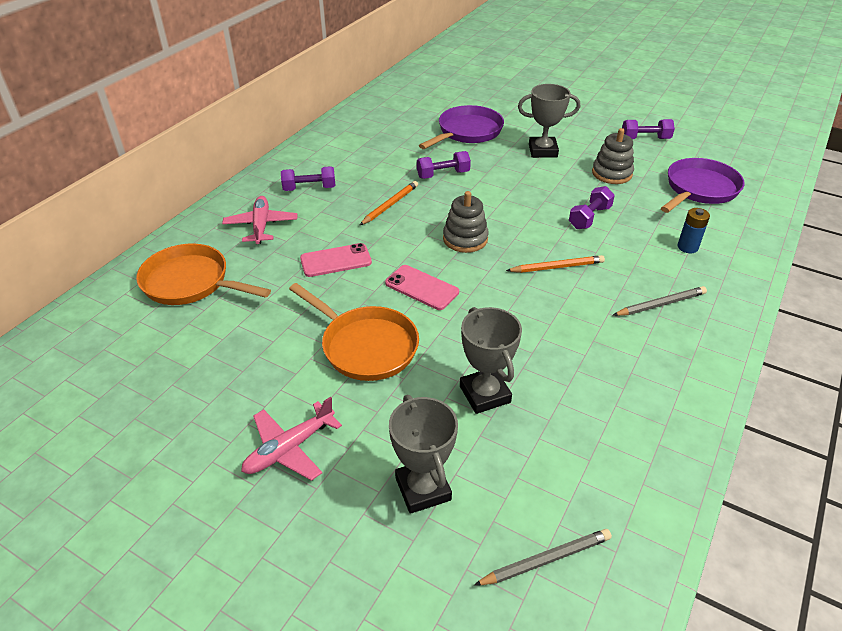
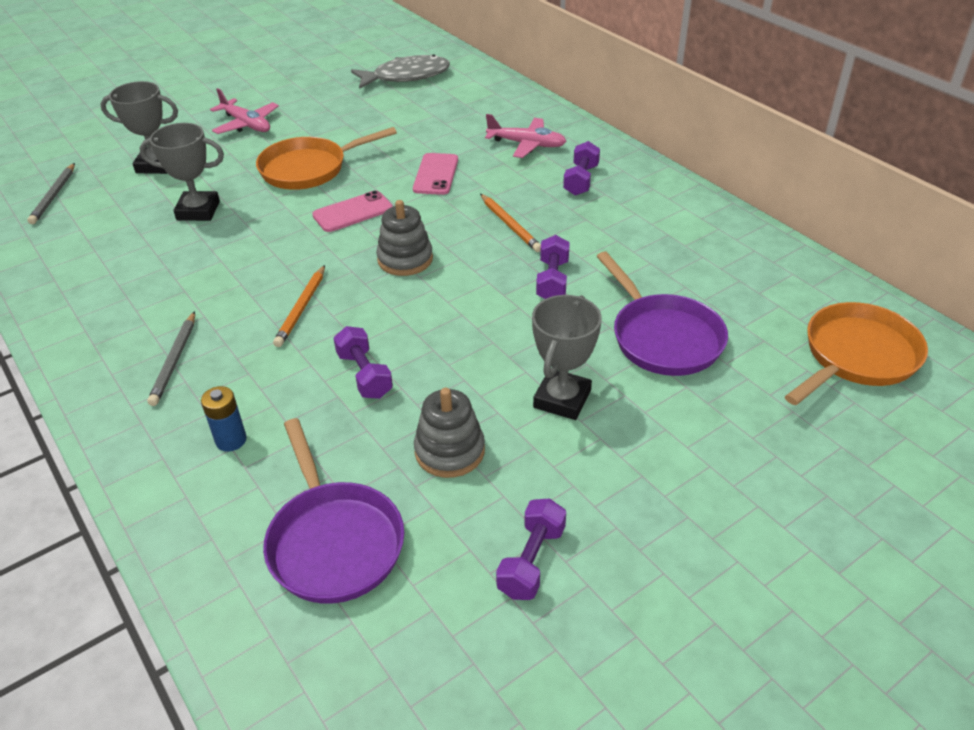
camera: 115 degrees right, 0 degrees up
orange pan [136,244,271,305] -> orange pan moved to [785,302,928,405]
pink plane [241,396,342,481] -> pink plane turned 150 degrees clockwise [210,88,279,134]
none -> grey fish [351,54,450,89]

